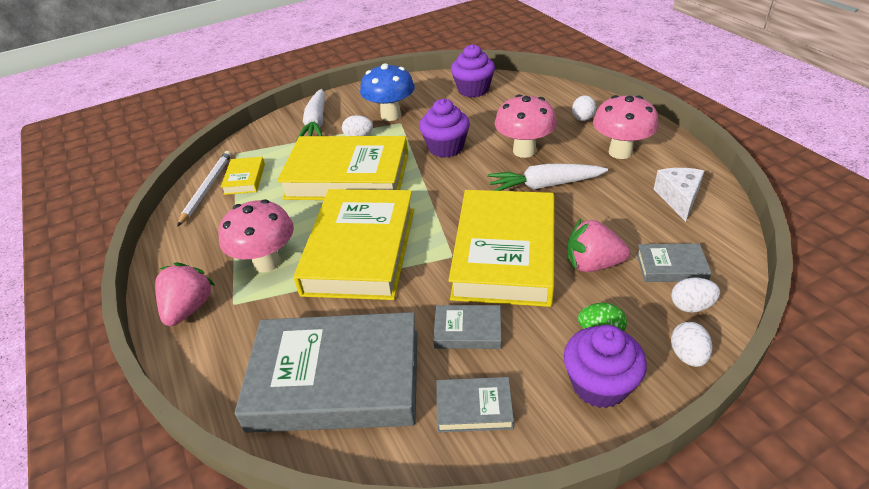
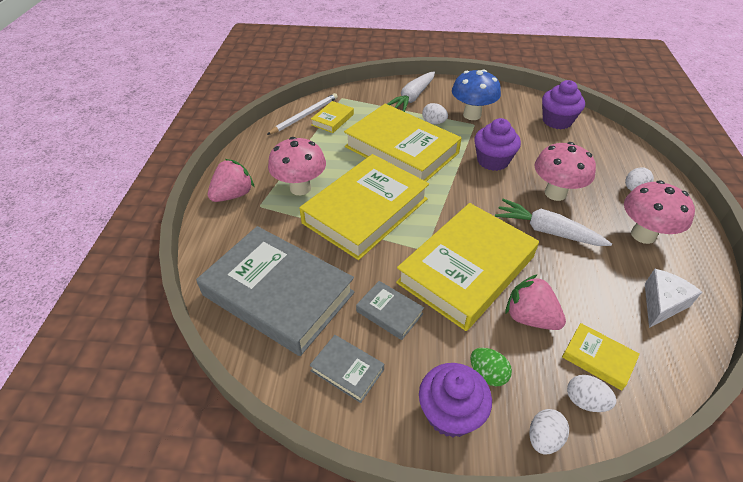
camera: 30 degrees right, 5 degrees up
grey book [636,243,712,282] -> yellow book [562,323,640,390]

